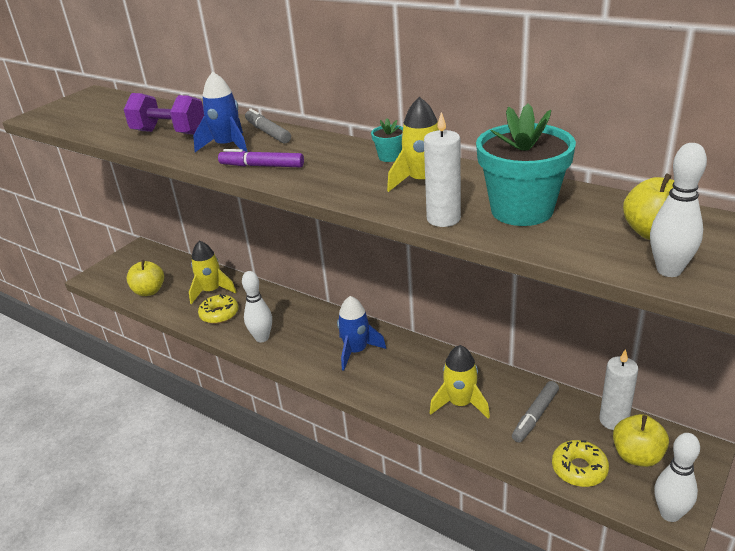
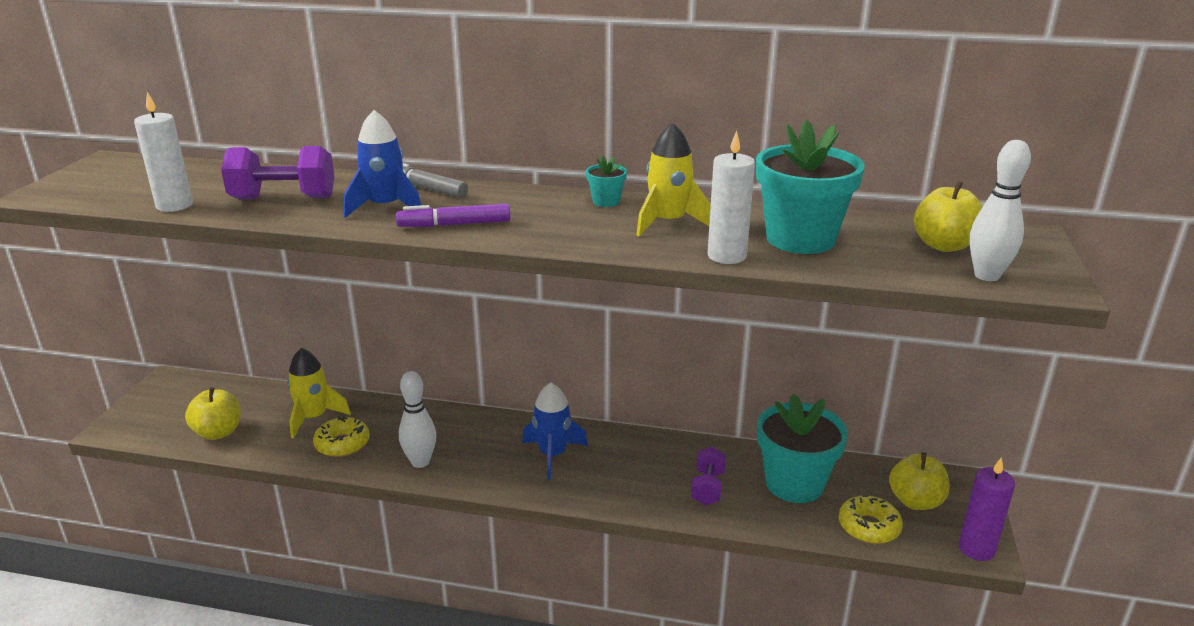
camera: 25 degrees left, 5 degrees down
yellow rocket [430,345,490,419] -> purple dumbbell [691,447,726,505]
grey marker [512,381,559,442] -> turquoise flower pot [757,394,848,503]
white candle [599,349,638,430] -> white candle moved to [134,92,193,212]
white bowling pin [654,433,700,522] -> purple candle [959,457,1015,561]

